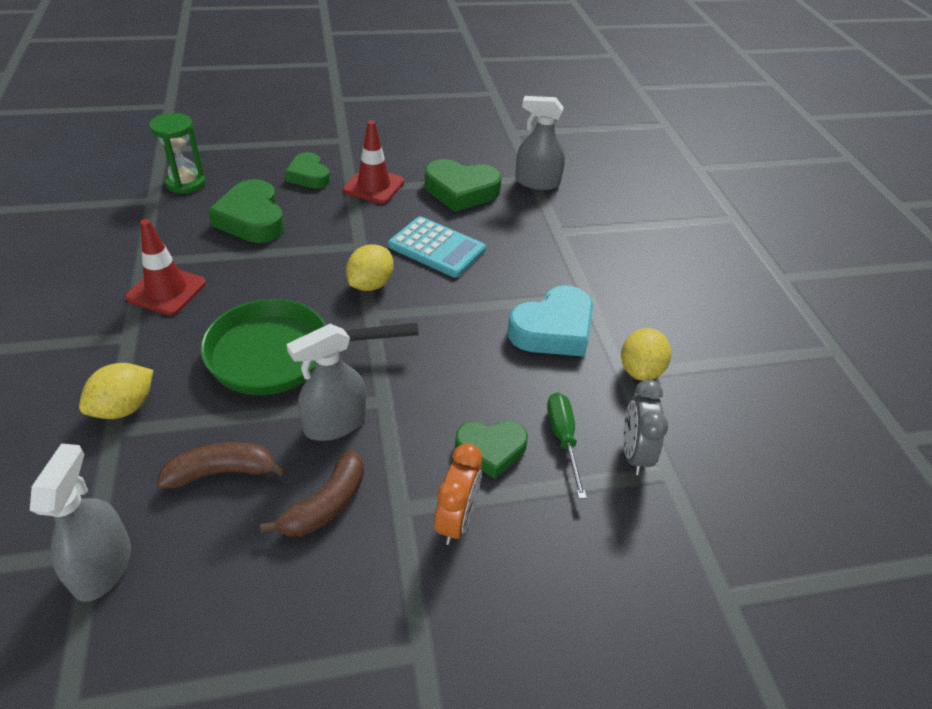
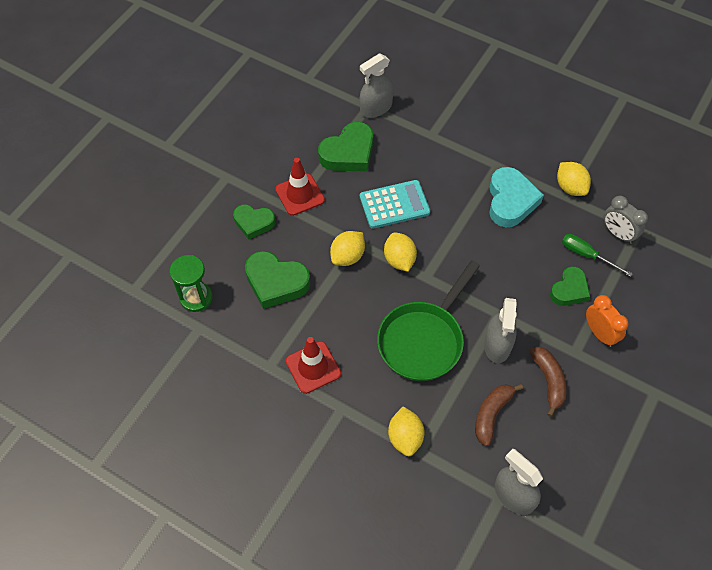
camera: 45 degrees left, 15 degrees up
none -> yellow lemon [330,231,365,266]

